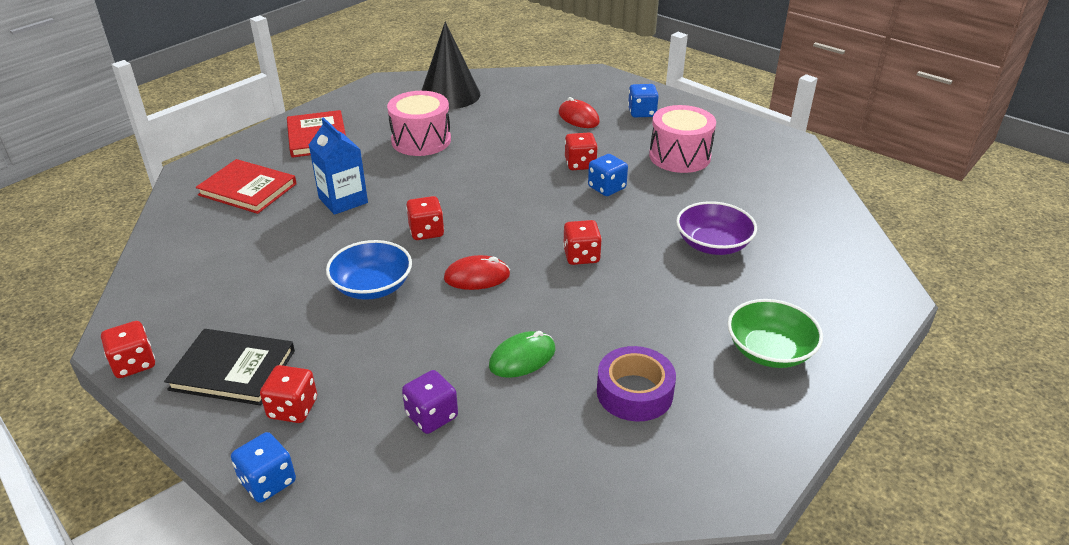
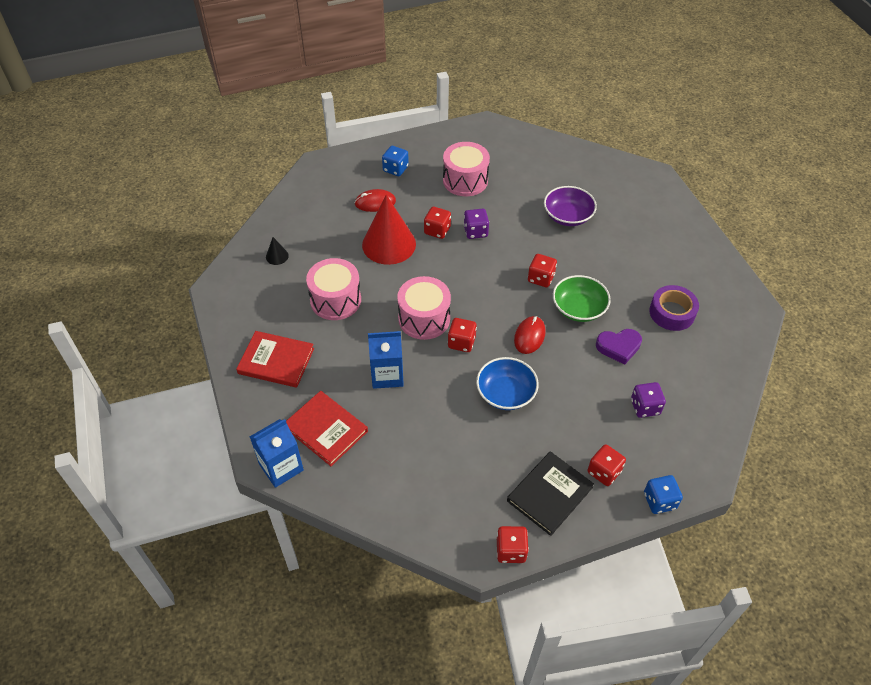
camera: 60 degrees left, 15 degrees up
red book [196,159,297,214] -> red book turned 75 degrees clockwise [286,391,368,466]
black cone [421,22,480,109] -> black cone [266,237,289,265], size x0.42
green mouse [489,331,555,378] -> purple heart [596,329,642,365]
blue dice [588,154,628,196] -> purple dice [464,209,489,239]
green bowl [727,299,823,368] -> green bowl moved to [553,275,611,322]
none -> blue carton [250,419,304,488]
none -> red cone [362,195,416,265]
none -> pink drum [397,276,451,340]

